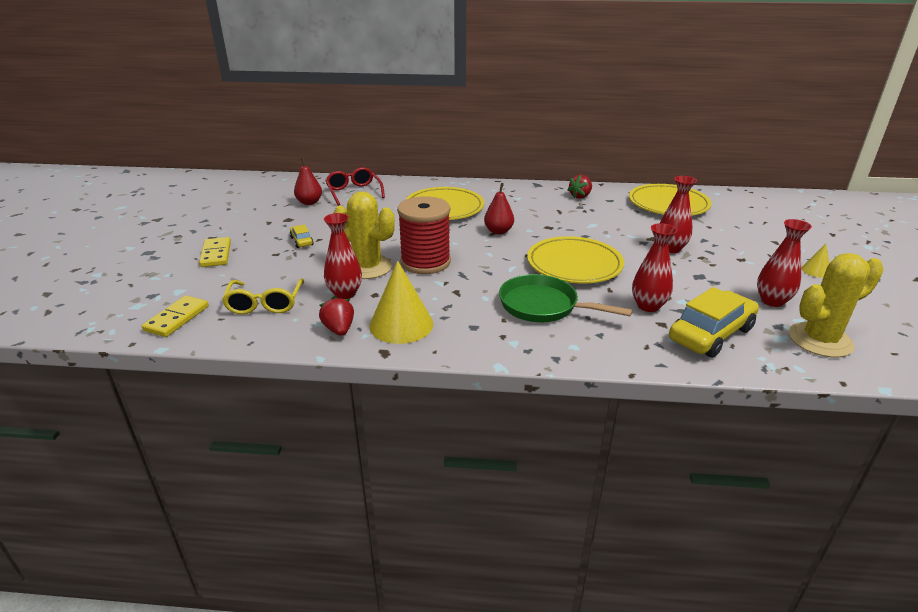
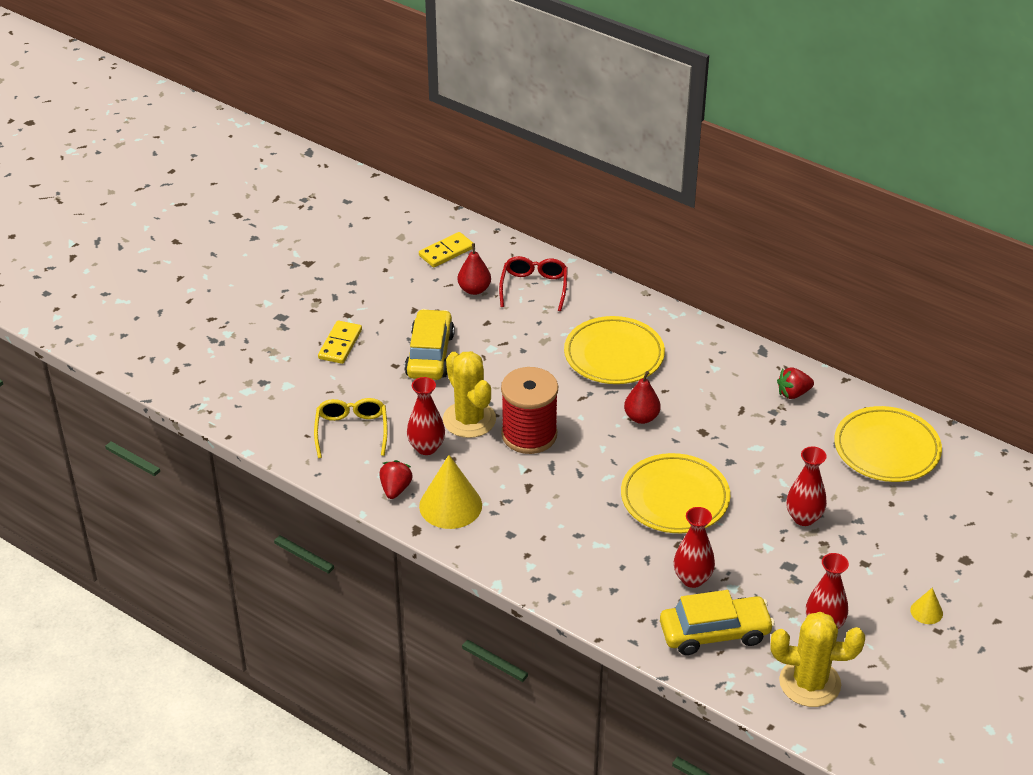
camera: 30 degrees right, 10 degrees up
yellow domino [142,296,209,337] -> yellow domino moved to [419,232,473,268]
yellow glasses [222,278,304,314] -> yellow glasses turned 150 degrees clockwise [314,398,388,458]
yellow car [290,224,314,248] -> yellow car [404,309,455,380], size x2.15
green pan [499,274,633,322] -> none

